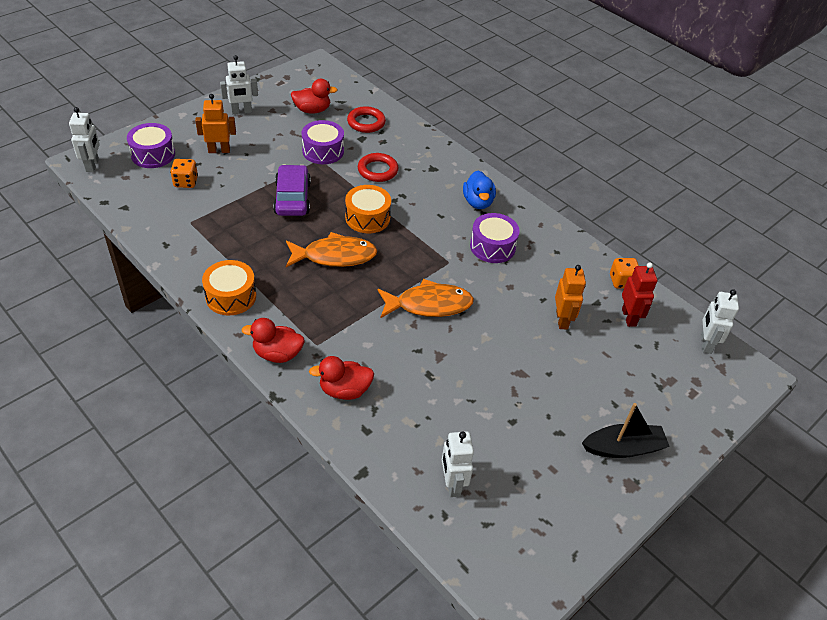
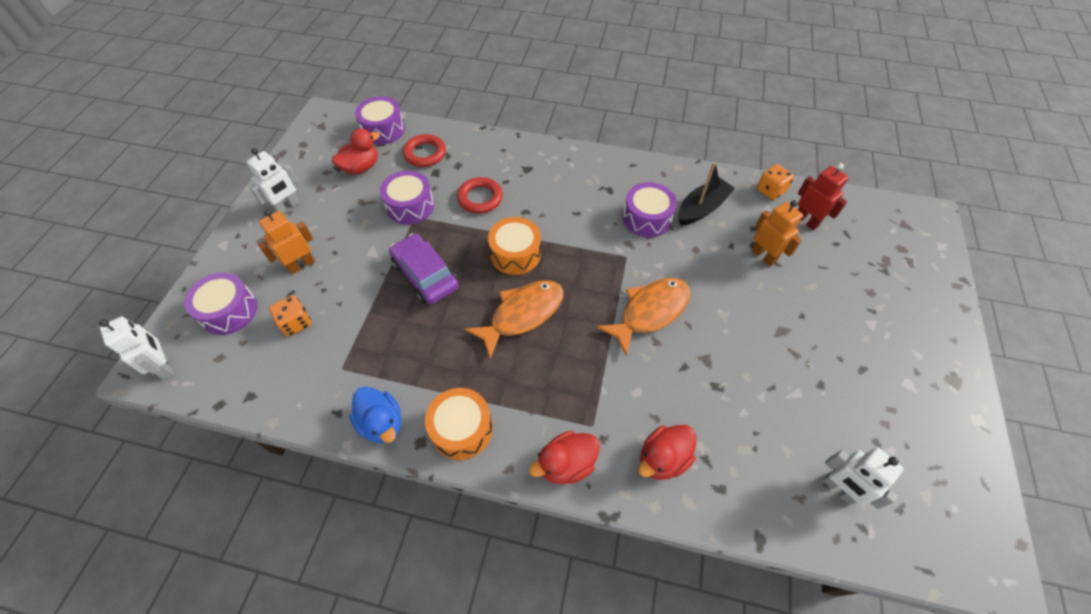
camera: 30 degrees left, 10 degrees up
blue duck [463,171,496,209] -> blue duck moved to [349,387,401,443]
black boat [582,403,670,458] -> black boat moved to [678,162,735,225]
white robot [701,290,739,354] -> none
none -> purple drum [355,96,405,145]

